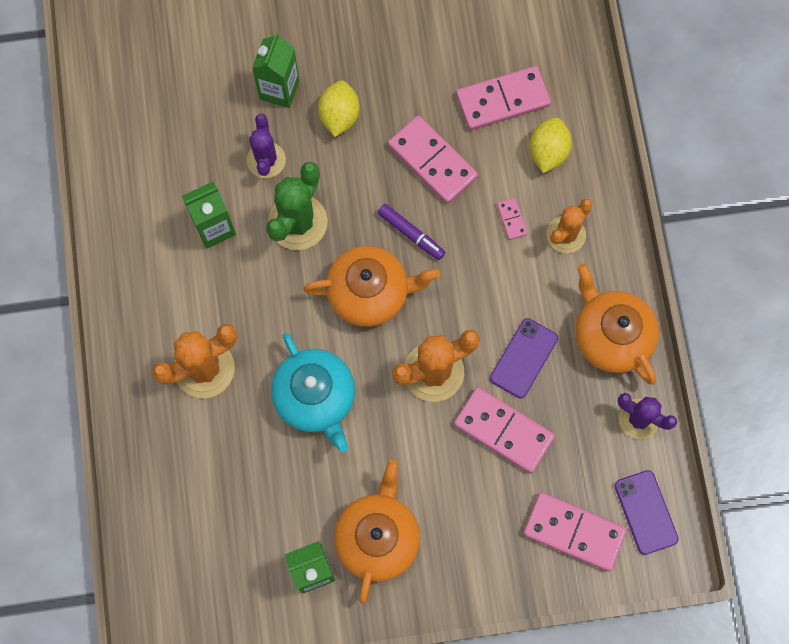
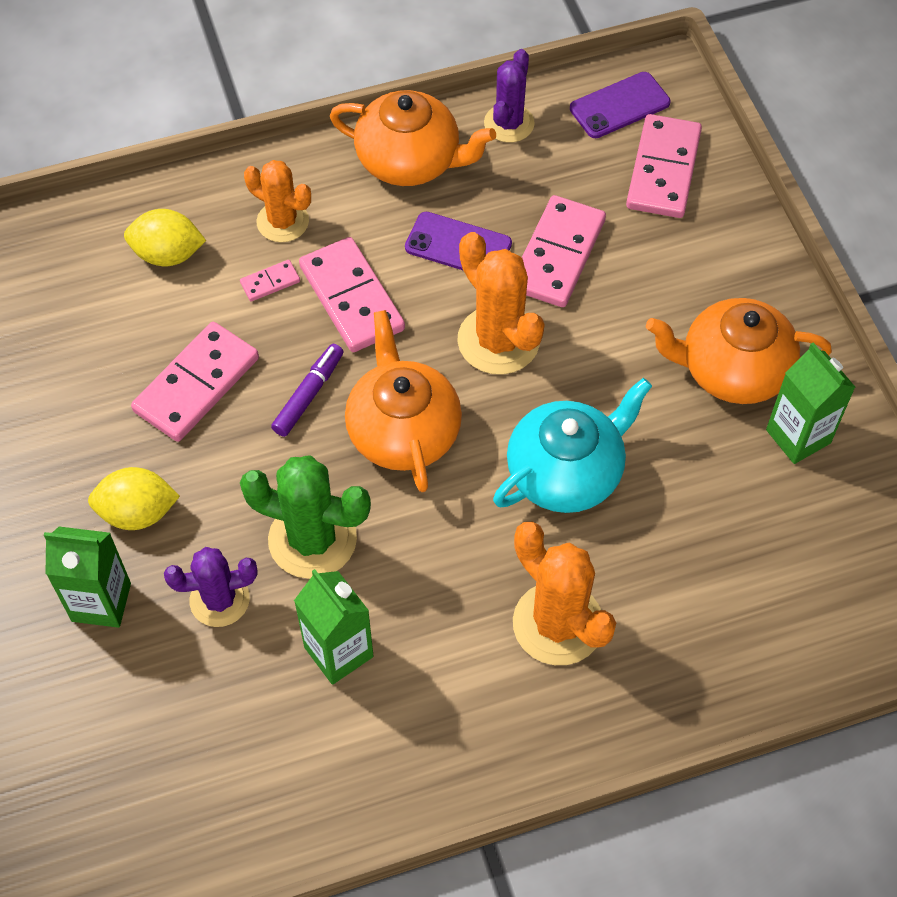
camera: 100 degrees left, 15 degrees down
pink domino [456,66,551,130] -> pink domino moved to [299,237,405,352]
orange teapot [575,264,659,385] -> orange teapot turned 120 degrees counterclockwise [330,90,496,186]

